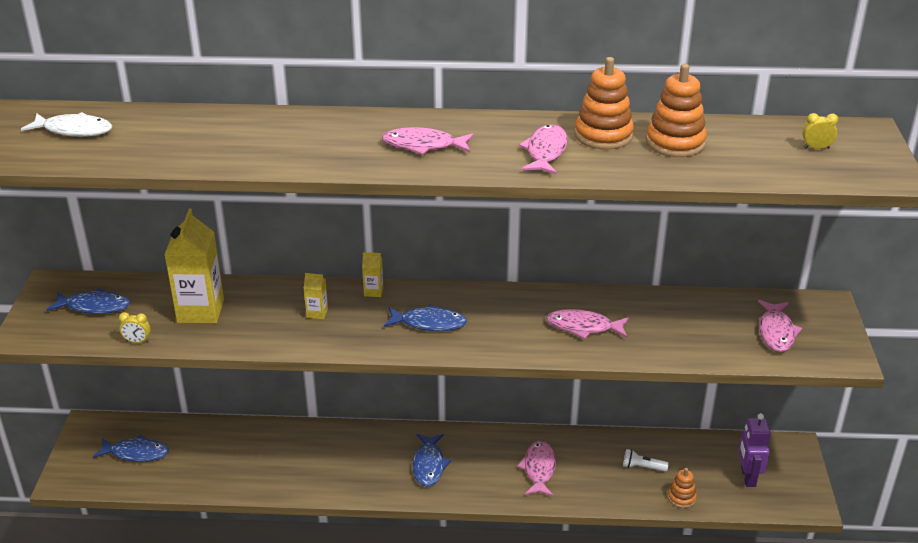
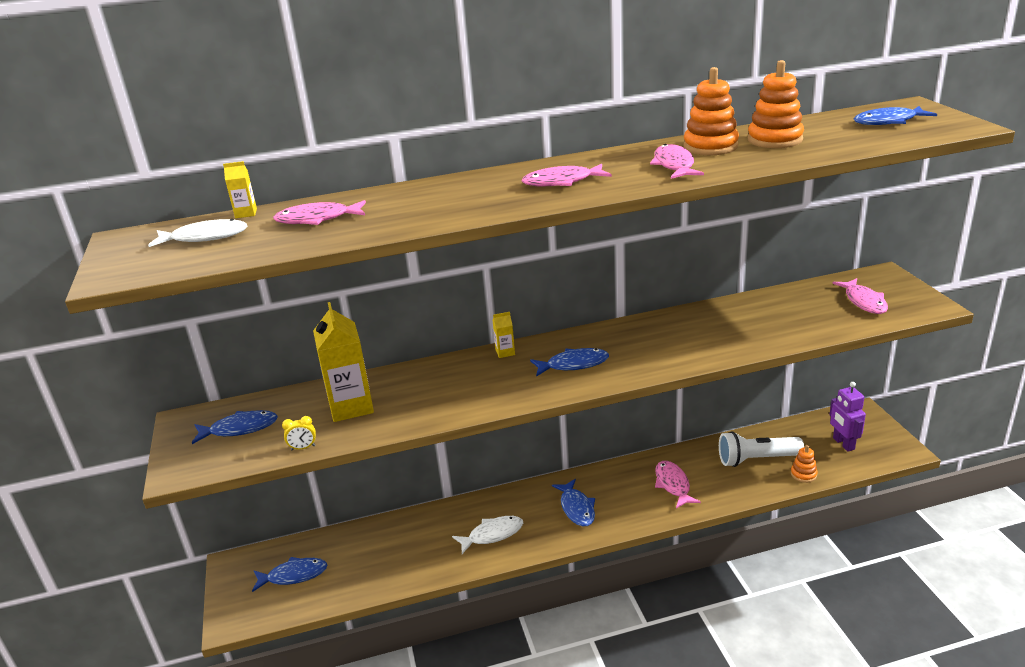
camera: 15 degrees left, 5 degrees down
yellow carton [304,273,328,319] -> yellow carton moved to [223,161,257,218]
pink fish [546,309,629,339] -> pink fish moved to [273,200,366,225]
white flashlight [623,449,669,472] -> white flashlight [719,431,804,467], size x2.04
yellow clock [803,113,839,149] -> blue fish [854,106,937,125]
none -> white fish [452,516,523,554]

